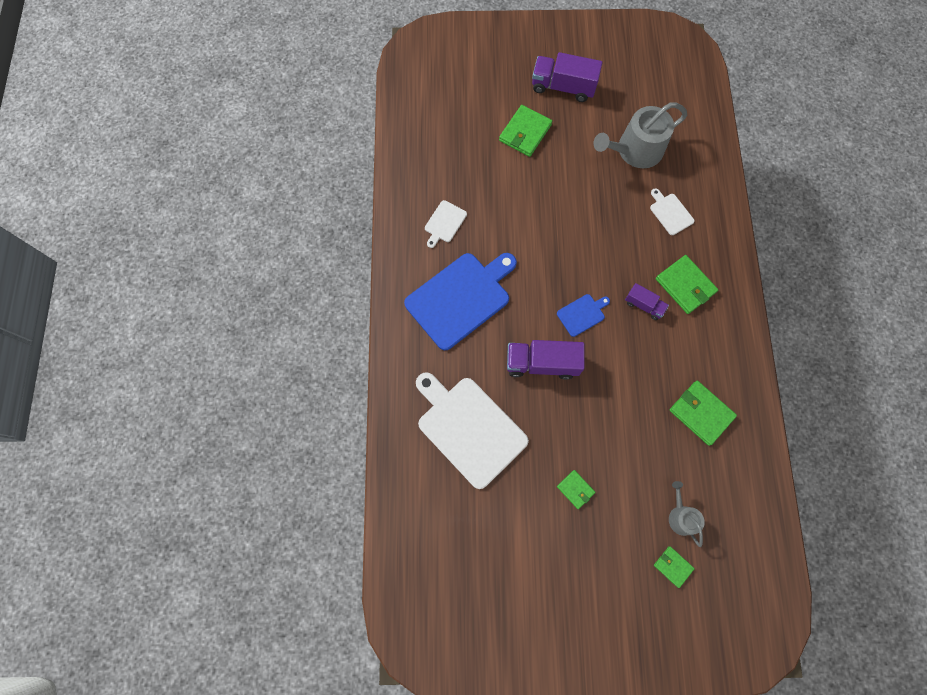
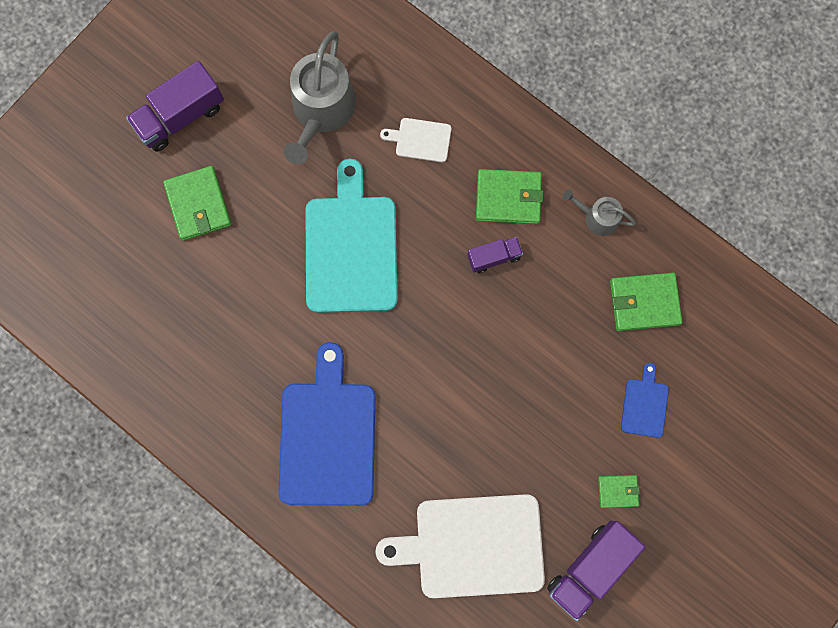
camera: 50 degrees left, 5 degrees up
white cutting board [425,200,467,248] -> none
purple truck [507,340,585,380] -> purple truck moved to [547,521,645,621]
blue cutting board [557,294,610,337] -> blue cutting board moved to [621,363,669,438]
green wallet [654,546,695,588] -> none
grey watering can [669,481,705,547] -> grey watering can moved to [562,189,636,236]
none -> turquoise cutting board [306,159,398,313]

